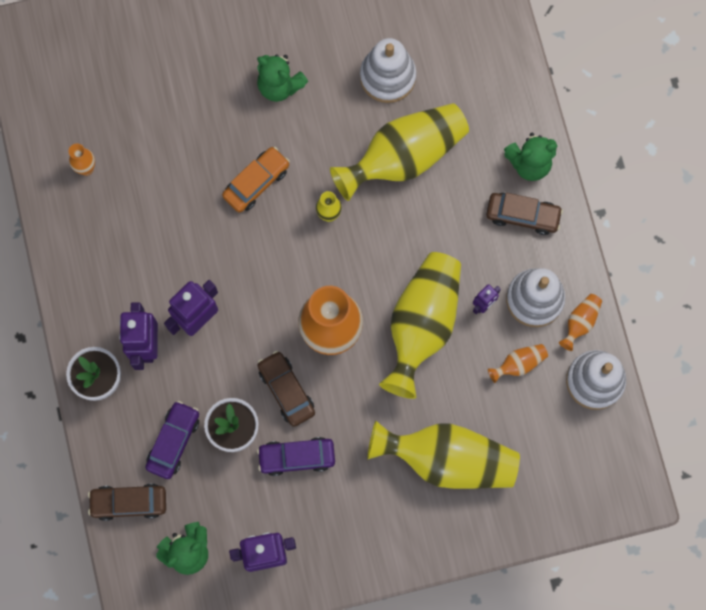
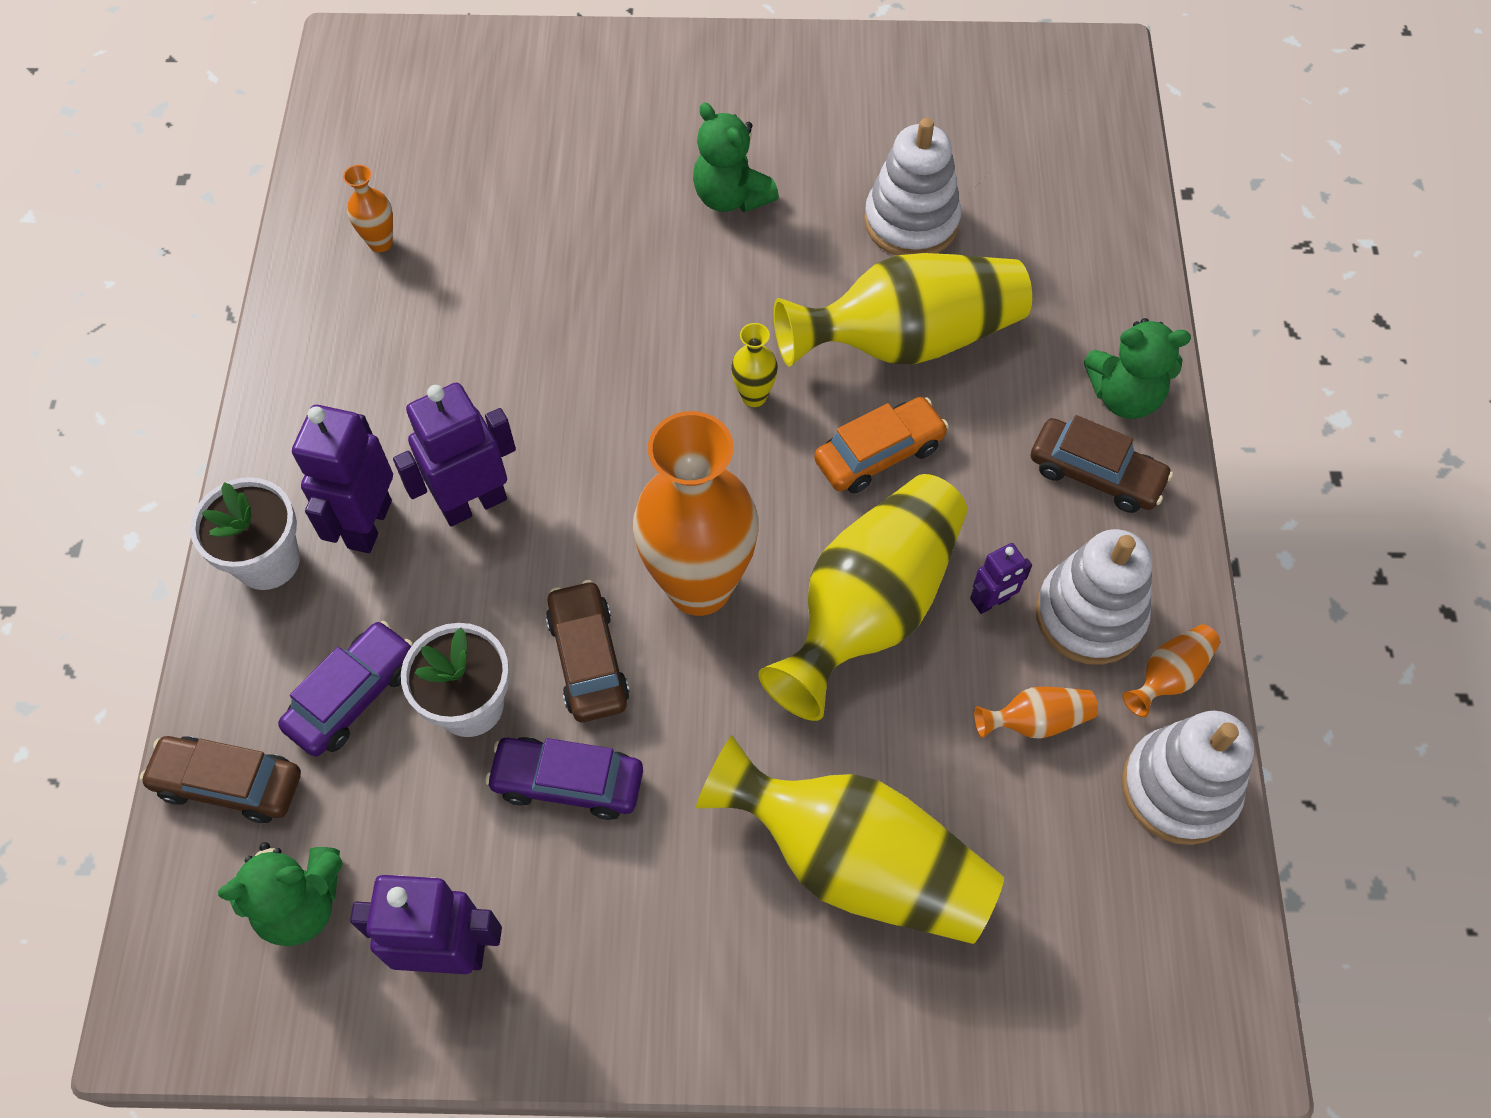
camera: 15 degrees right, 15 degrees down
orange car [222,147,290,213] -> orange car moved to [814,397,949,494]

